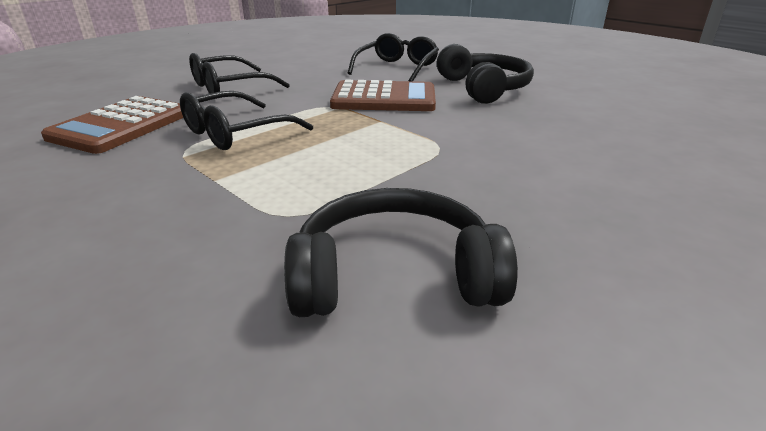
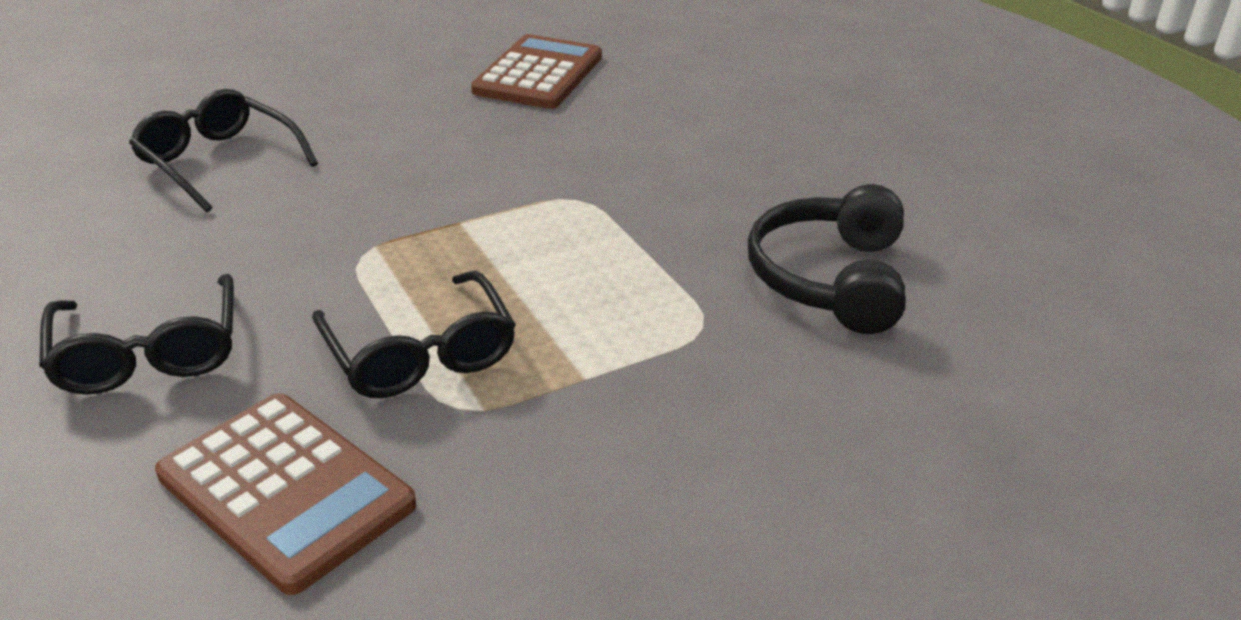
camera: 75 degrees left, 5 degrees up
brown calculator [330,80,436,111] -> brown calculator moved to [471,34,602,109]
black headphones [437,44,534,104] -> none

